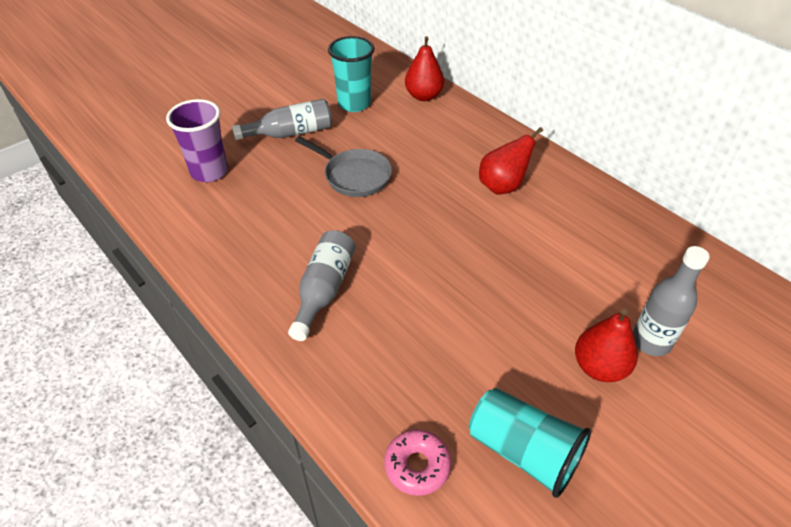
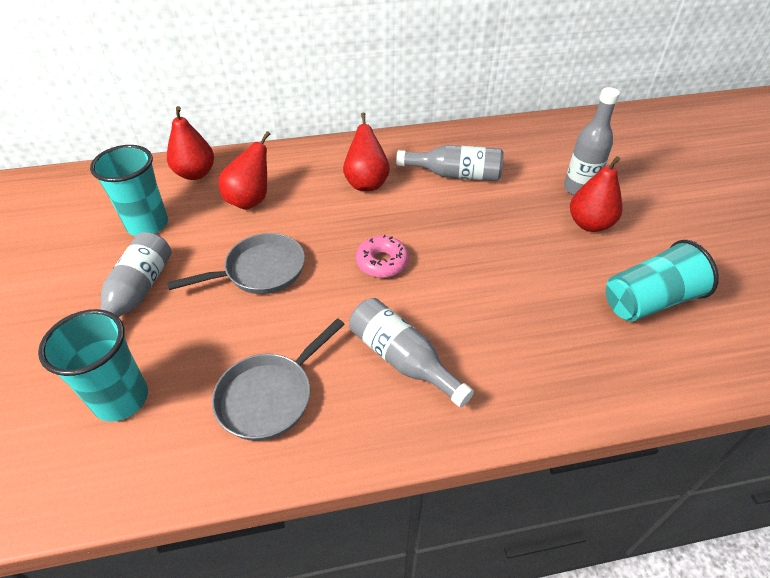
camera: 60 degrees left, 0 degrees up
purple cup [166,99,228,182] -> turquoise cup [38,309,148,422]
pink donut [384,430,451,496] -> pink donut moved to [356,235,409,278]
none -> grey pan [212,318,345,441]
none -> red pear [218,131,270,210]
none -> grey bottle [396,145,504,181]

